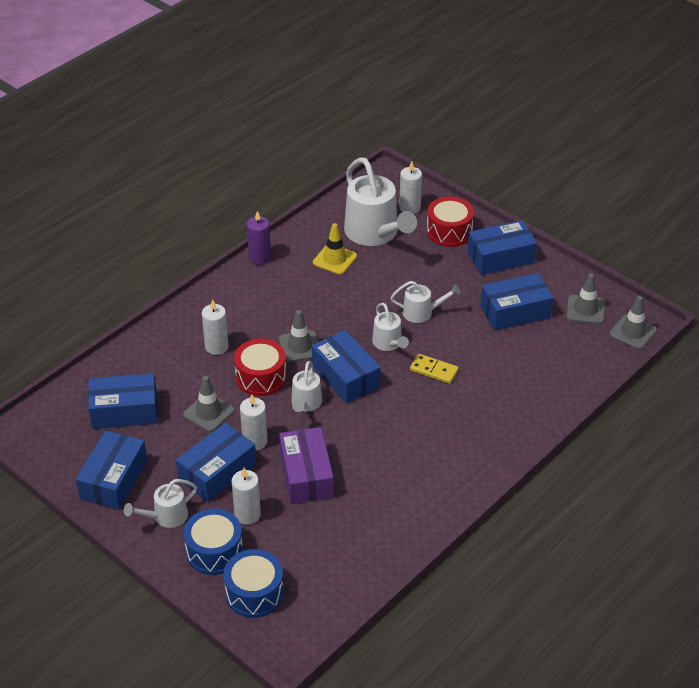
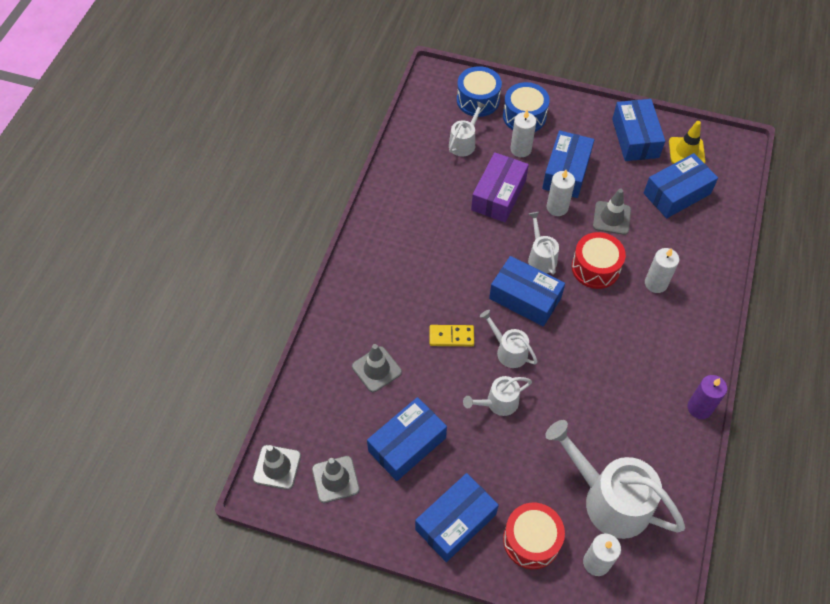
camera: 155 degrees right, 15 degrees up
white watering can [124,479,197,528] -> white watering can moved to [449,101,486,156]
grey traffic cone [279,310,318,362] -> grey traffic cone moved to [352,344,402,392]
purple box [279,427,334,504] -> purple box turned 60 degrees clockwise [471,152,529,222]
yellow traffic cone [313,223,357,275] -> yellow traffic cone moved to [669,121,705,164]

